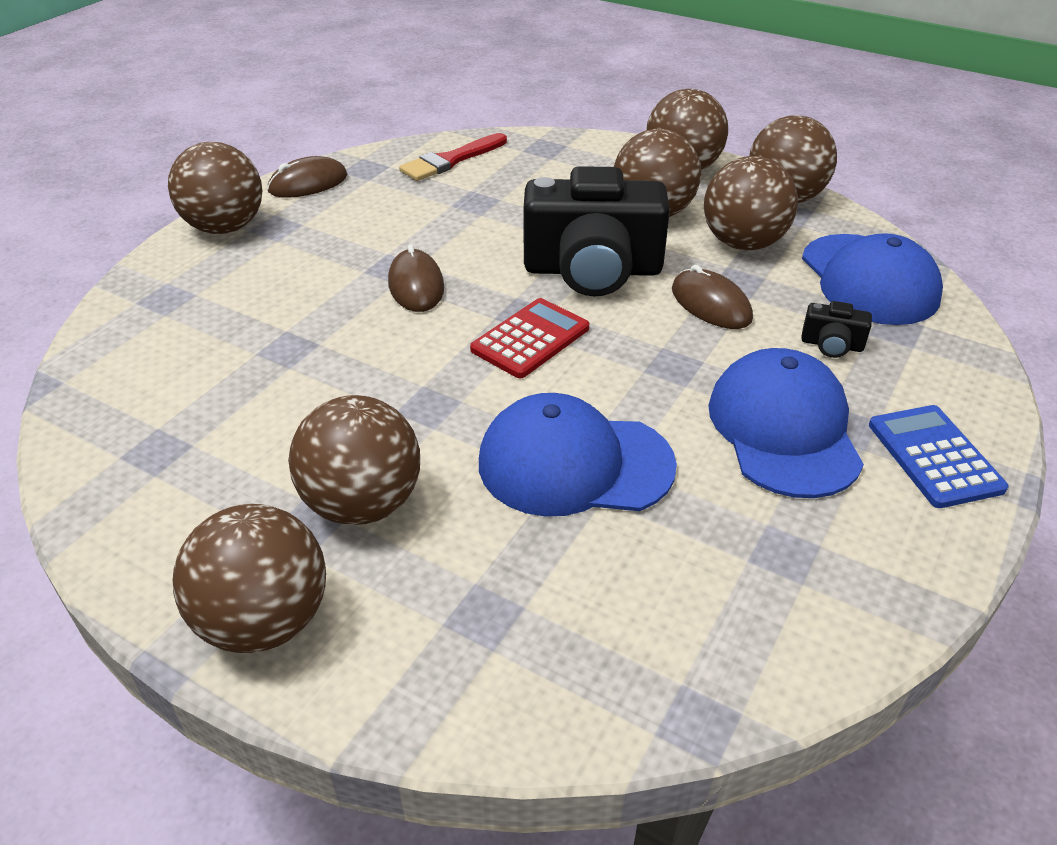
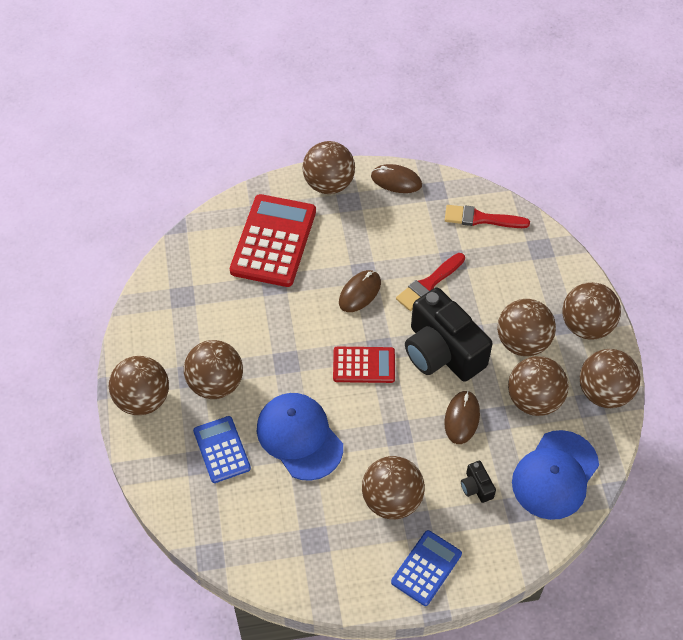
camera: 50 degrees right, 15 degrees up
blue cap [708,348,864,498] -> brown ball [362,456,425,519]
none -> blue calculator [193,416,251,483]
none -> red calculator [230,194,316,287]
none -> red brush [396,253,465,311]

